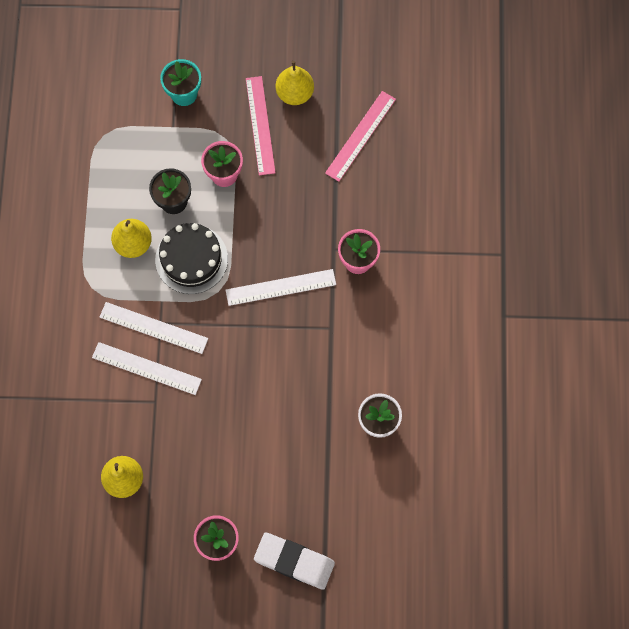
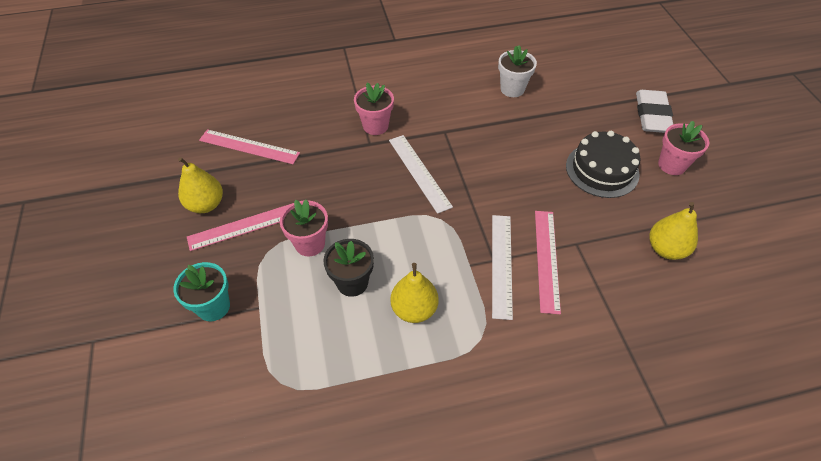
camera: 105 degrees left, 20 degrees down
white ruler [92,342,202,395] -> pink ruler [535,211,561,314]
black cake [155,223,228,294] -> black cake moved to [566,131,641,198]

